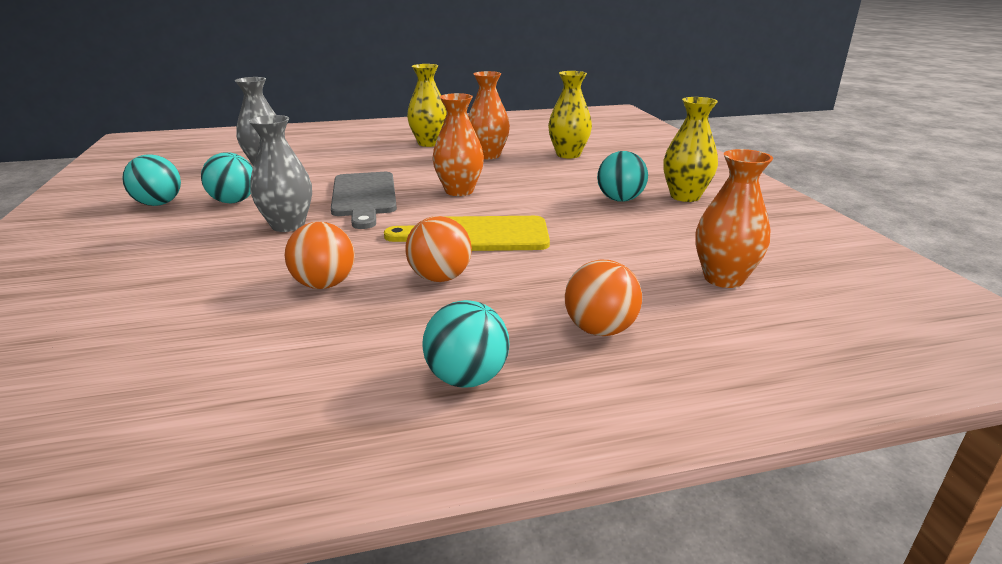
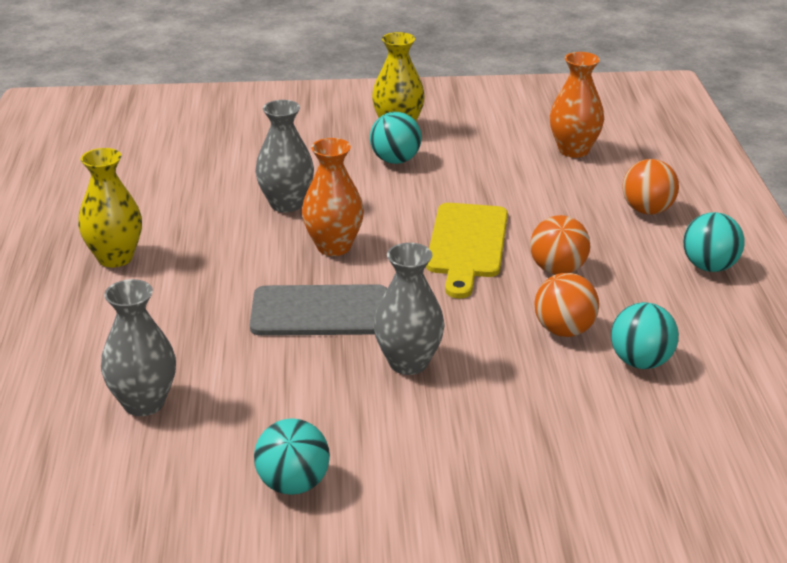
camera: 80 degrees left, 5 degrees up
turquoise ball [201,152,253,203] -> turquoise ball moved to [611,302,679,369]
orange vase [468,71,510,159] -> none
yellow vase [548,71,592,158] -> none
none -> grey vase [255,100,314,213]

